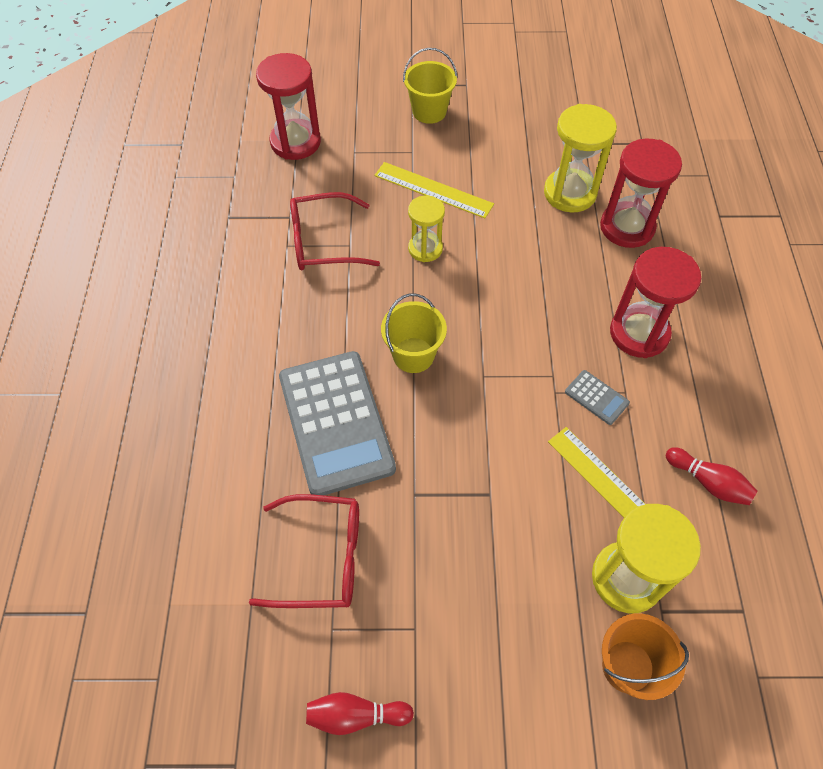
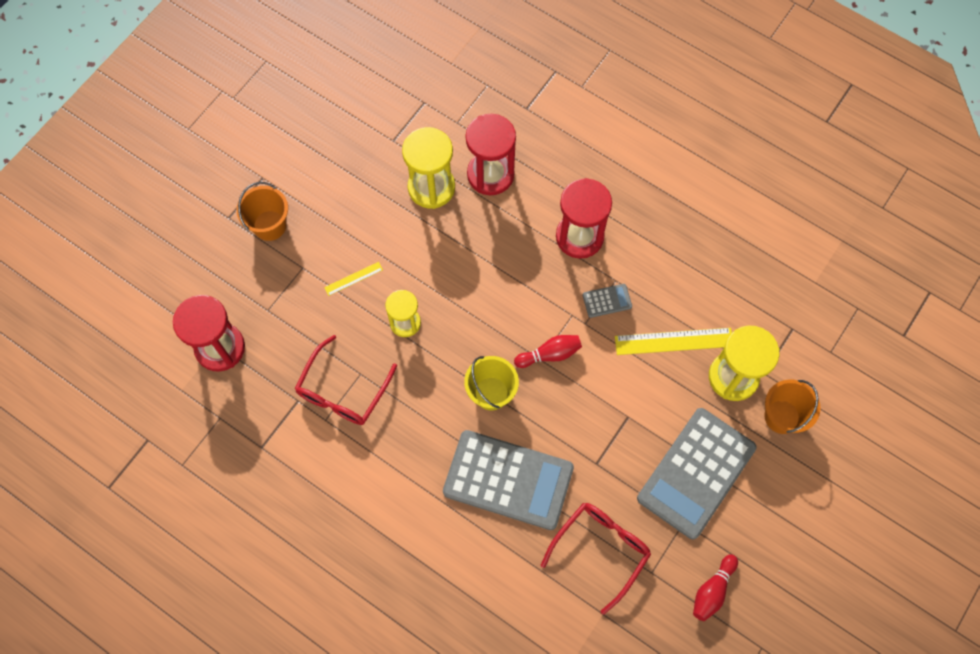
camera: 55 degrees left, 10 degrees up
yellow ruler [374,162,494,218] -> yellow ruler [324,262,383,296], size x0.52
yellow bucket [403,48,458,124] -> orange bucket [236,182,288,241]
red bowling pin [666,447,758,505] -> red bowling pin moved to [514,335,582,368]
none -> grey calculator [637,408,757,539]

